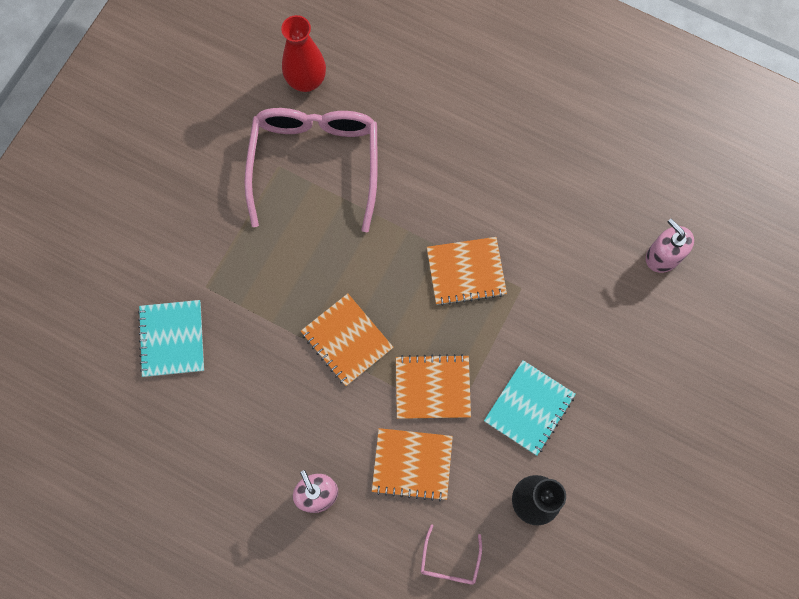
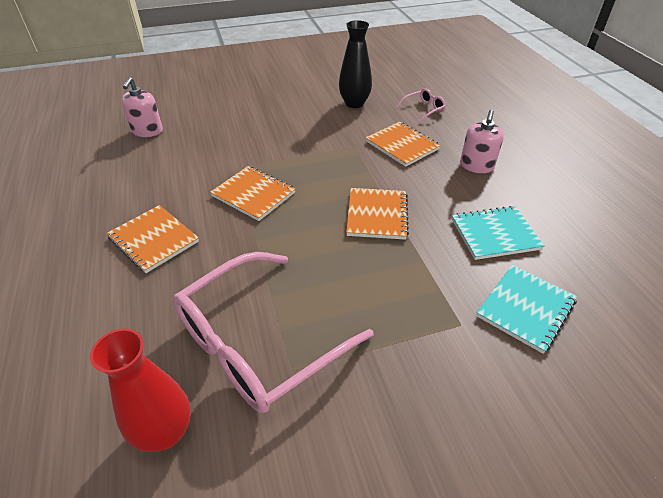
camera: 135 degrees left, 30 degrees down
orange notebook [396,354,471,419] -> orange notebook moved to [107,205,199,273]
turquoise notebook [484,360,576,456] -> turquoise notebook moved to [452,206,544,260]

